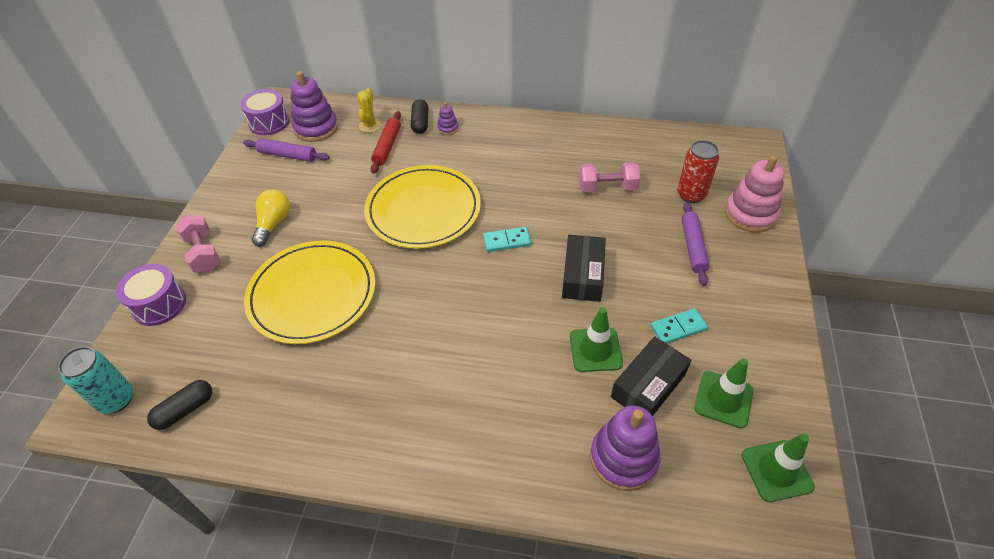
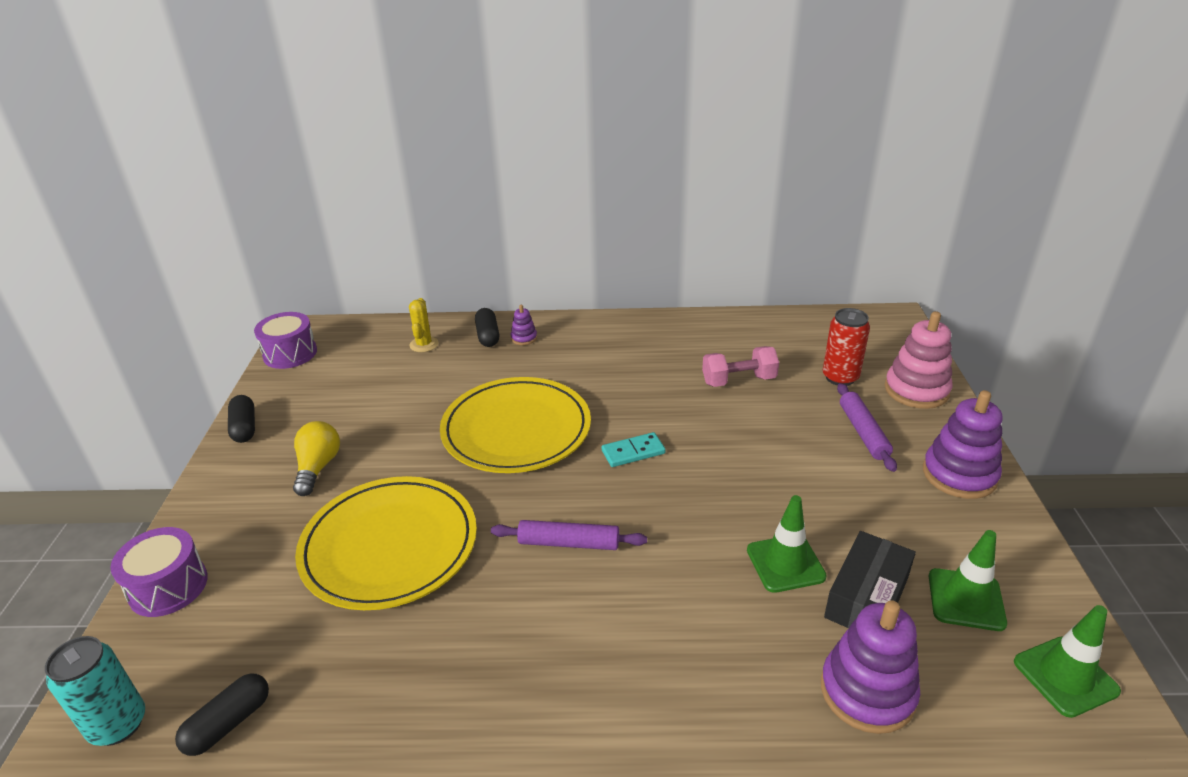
camera: 10 degrees left, 15 degrees down
pink dumbbell [176,215,221,272] -> none
purple rolling pin [243,138,330,162] -> purple rolling pin moved to [491,520,647,550]
purple stacking toy [290,71,338,142] -> purple stacking toy moved to [923,390,1003,499]
red rolling pin [371,111,401,174] -> none
black box [562,235,606,302] -> none
turquoise domino [651,308,708,344] -> none
none -> black capsule [228,395,255,443]

